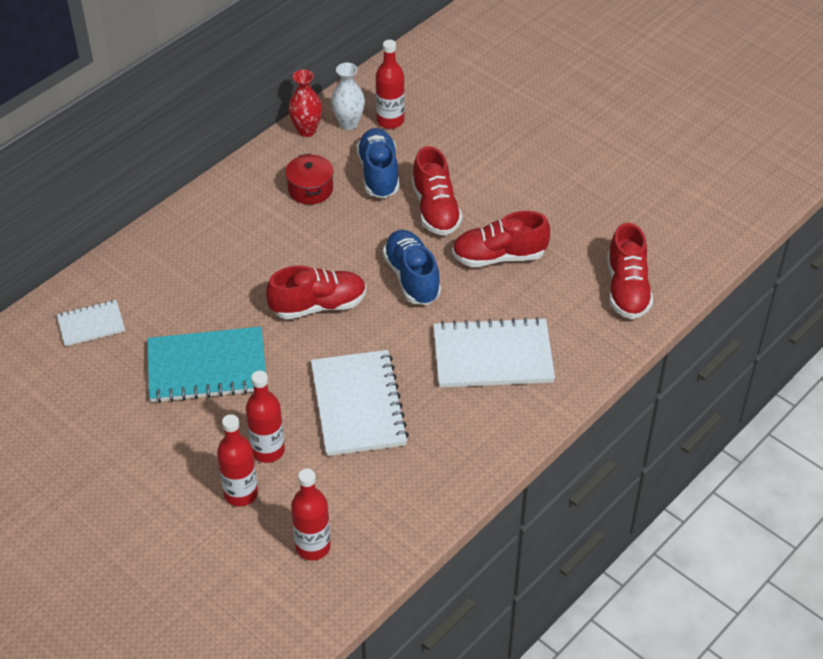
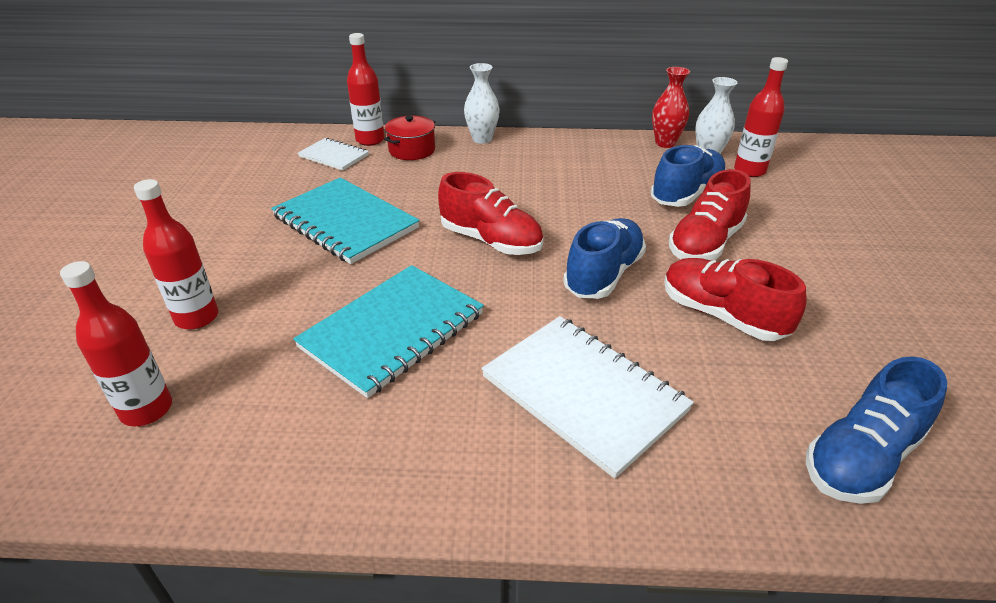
camera: 50 degrees right, 10 degrees down
red bottle [246,371,285,463] -> red bottle moved to [347,33,385,146]
red pot [285,153,334,204] -> red pot moved to [384,115,435,160]
white notebook [311,350,409,456] -> turquoise notebook [293,265,484,398]
red shoe [607,223,653,319] -> blue shoe [806,356,947,504]
none -> white vase [464,63,500,144]

